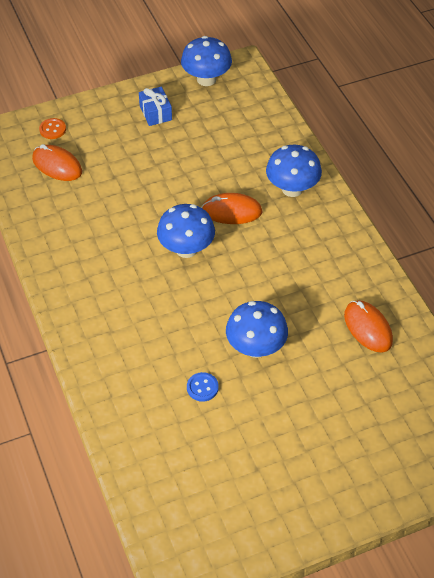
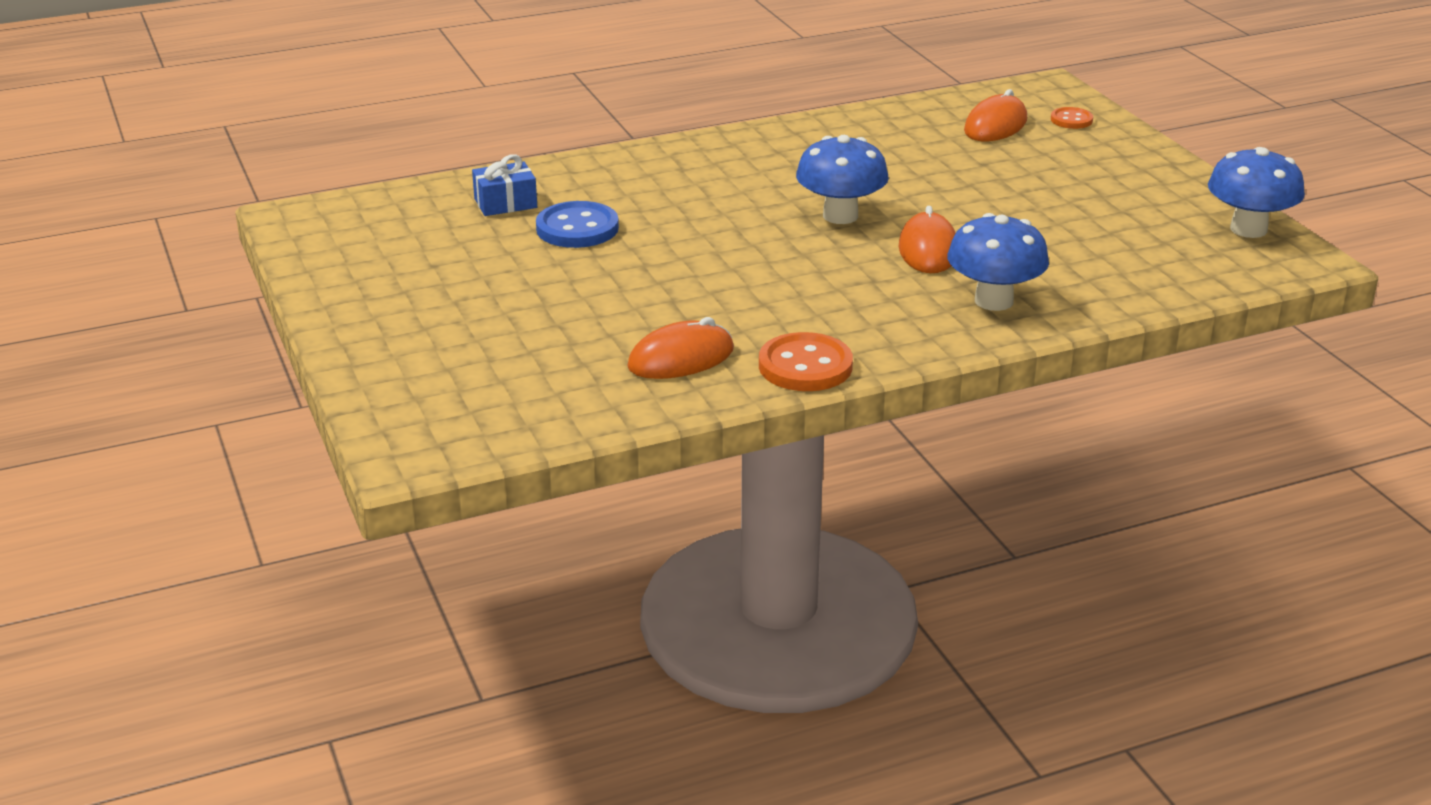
camera: 90 degrees right, 20 degrees down
blue gift [139,87,172,126] -> blue gift moved to [472,154,537,216]
blue button [187,372,219,402] -> blue button [536,201,619,248], size x1.75
blue mushroom [226,301,288,358] -> none
none -> orange button [759,332,853,391]

